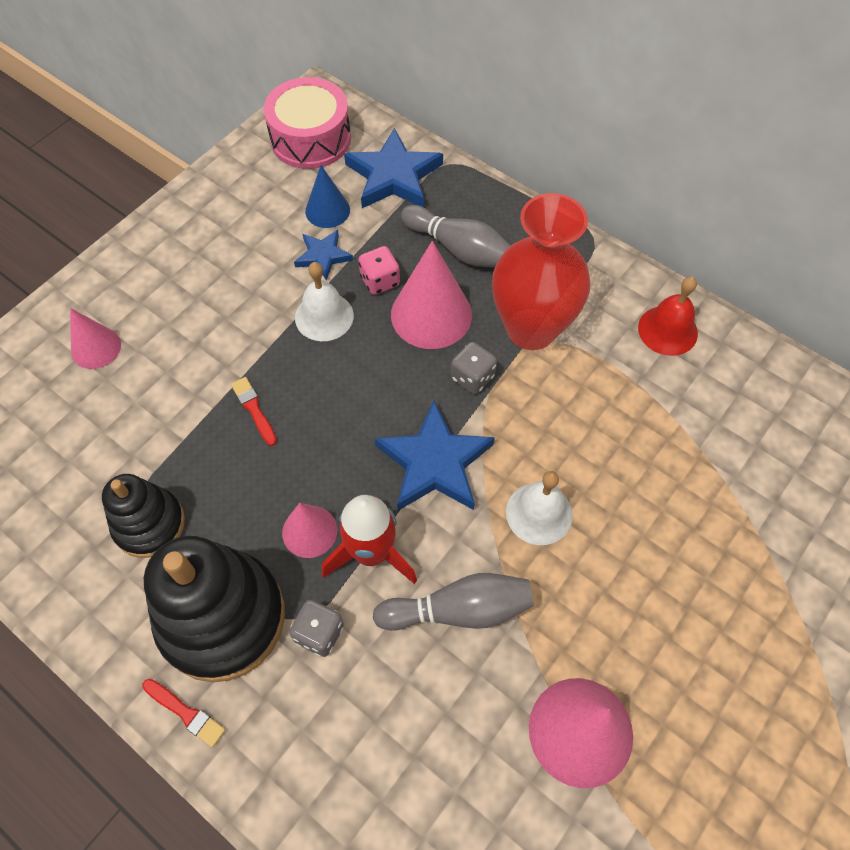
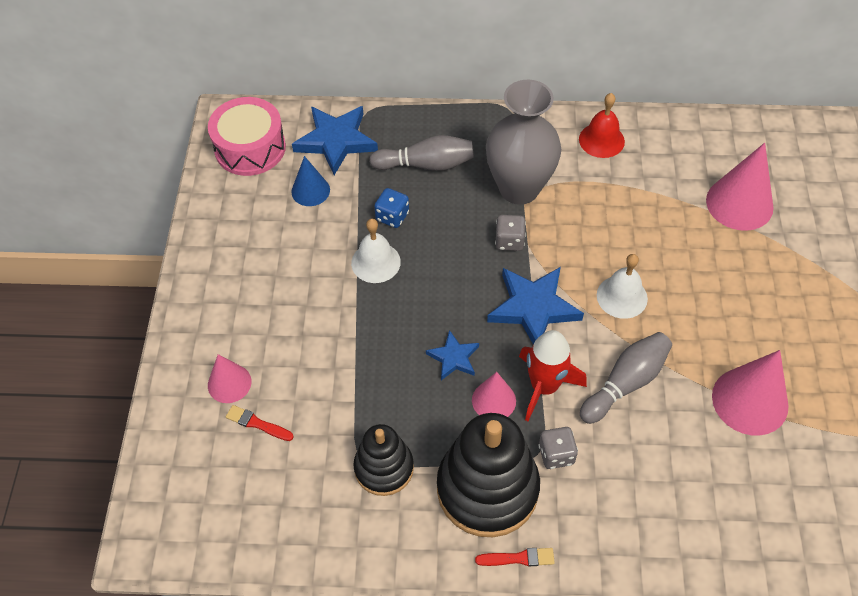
camera: 35 degrees left, 5 degrees down
red brush [231,377,277,446] -> red brush moved to [226,405,294,441]
blue star [294,230,353,280] -> blue star moved to [426,330,479,380]
pink dice [358,246,400,295] -> blue dice [374,188,409,228]
pink cone [391,241,472,349] -> pink cone moved to [706,143,774,231]
red vase [492,193,590,350] -> grey vase [486,80,561,205]

